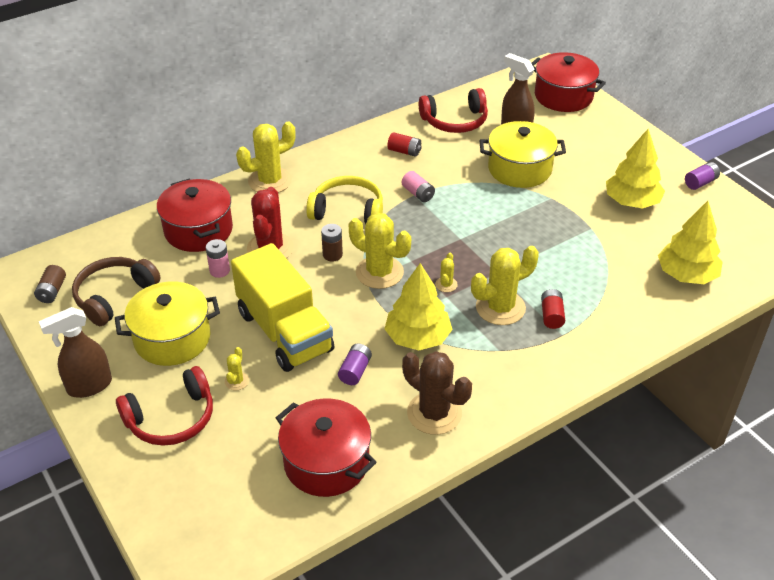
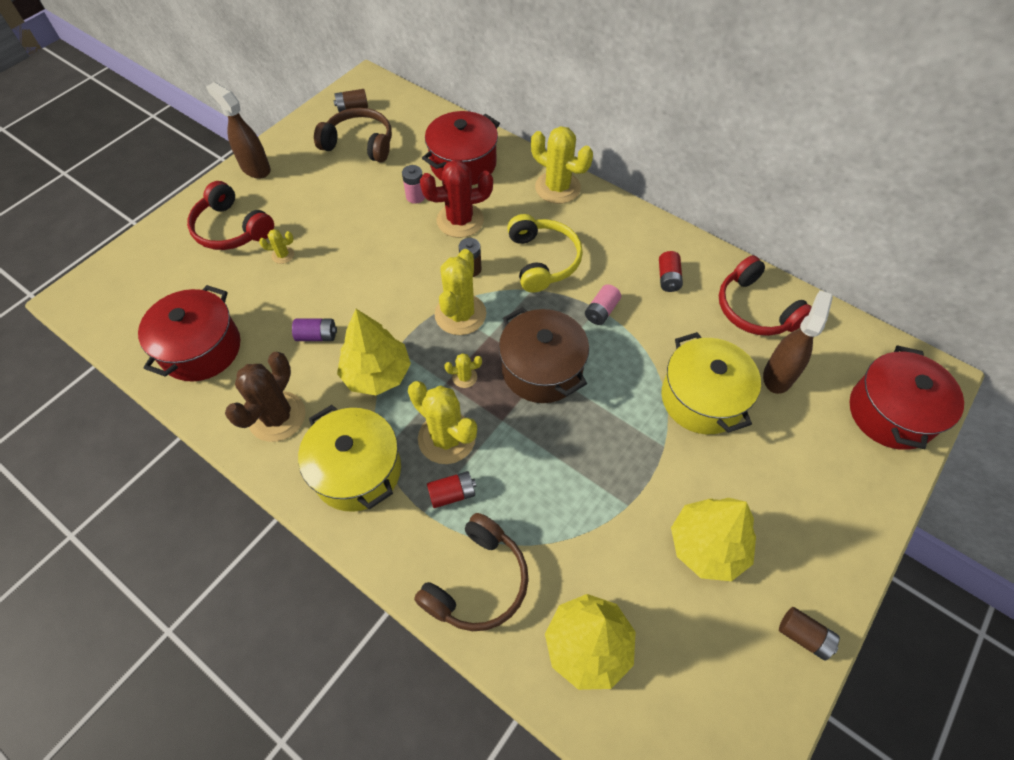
camera: 70 degrees right, 15 degrees up
yellow pot [115,282,220,366] -> yellow pot moved to [298,405,401,512]
yellow truck [231,243,335,372] -> none
purple battery [685,162,720,190] -> brown battery [779,607,840,661]
none -> brown headphones [414,513,528,631]
none -> brown pot [499,307,589,403]

